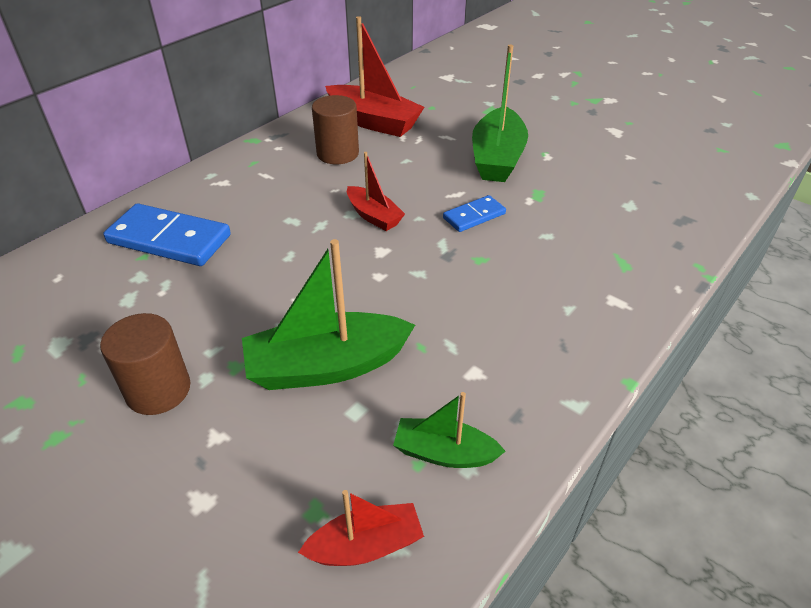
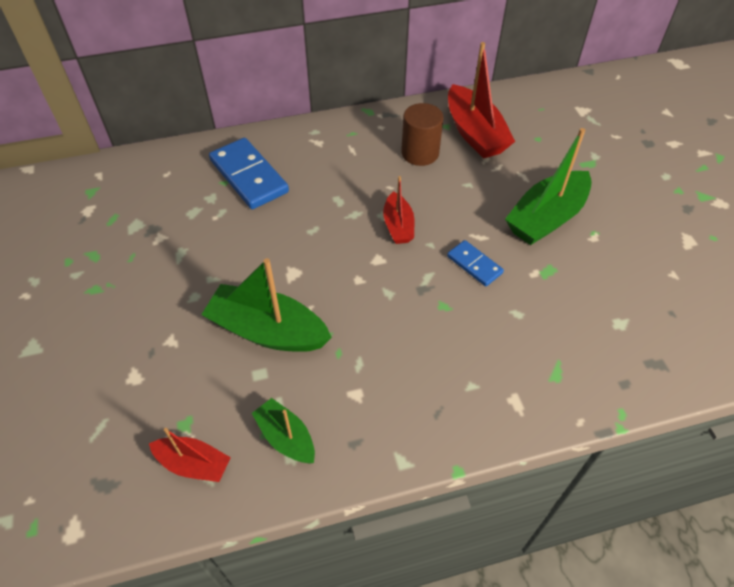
camera: 35 degrees right, 10 degrees up
brown cylinder [100,313,190,415] -> none
blue domino [443,195,506,232] -> blue domino turned 45 degrees clockwise [447,240,504,286]

